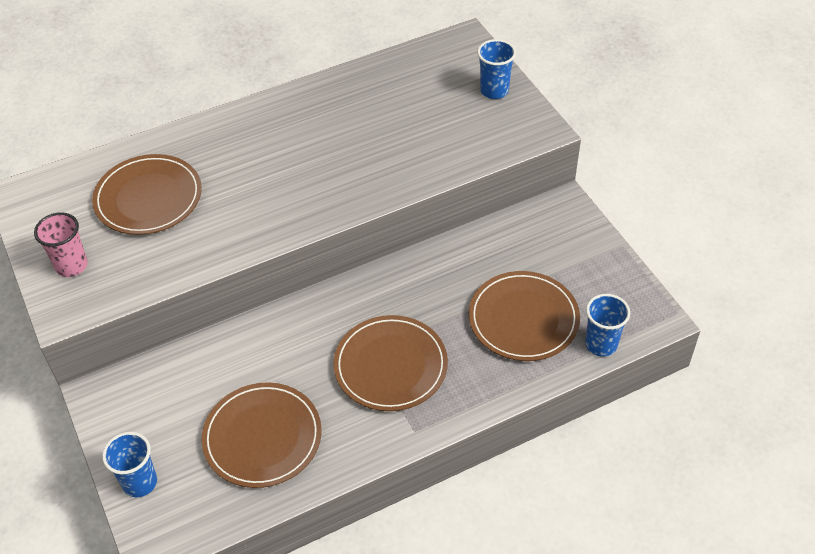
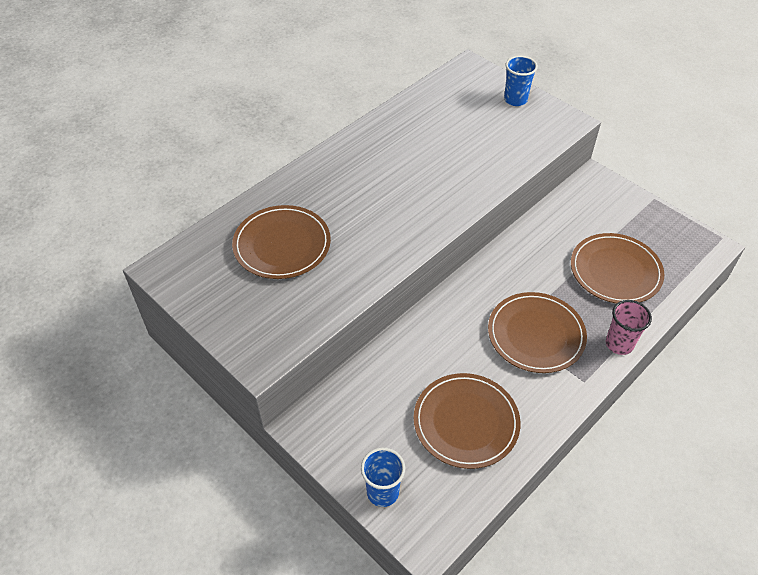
camera: 20 degrees left, 0 degrees up
pink cup [34,212,88,277] -> pink cup moved to [606,300,652,355]
blue cup [585,294,630,357] -> none

